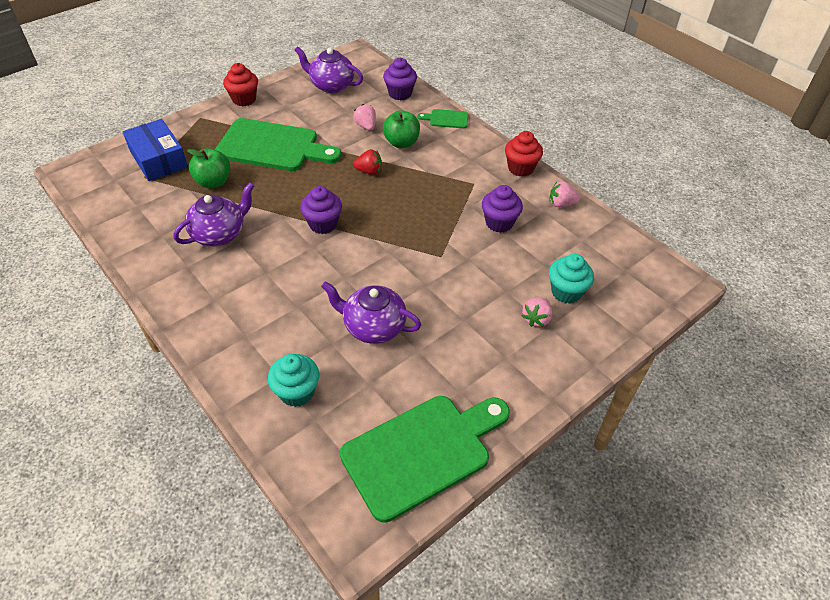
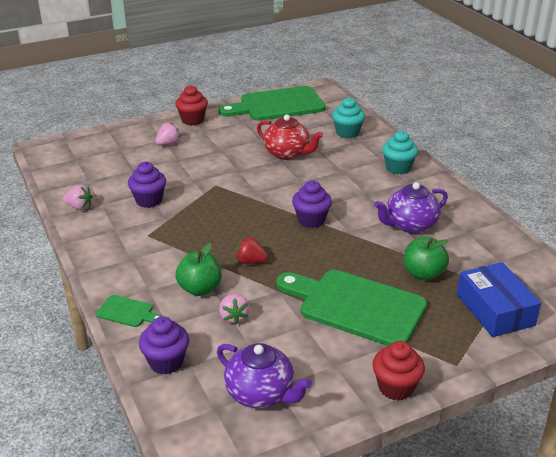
camera: 165 degrees left, 15 degrees down
purple teapot [321,281,421,344] -> red teapot [257,115,323,160]
red cupcake [505,131,543,177] -> red cupcake moved to [175,85,208,125]
turquoise cupcake [549,254,594,304] -> turquoise cupcake moved to [382,131,418,174]

